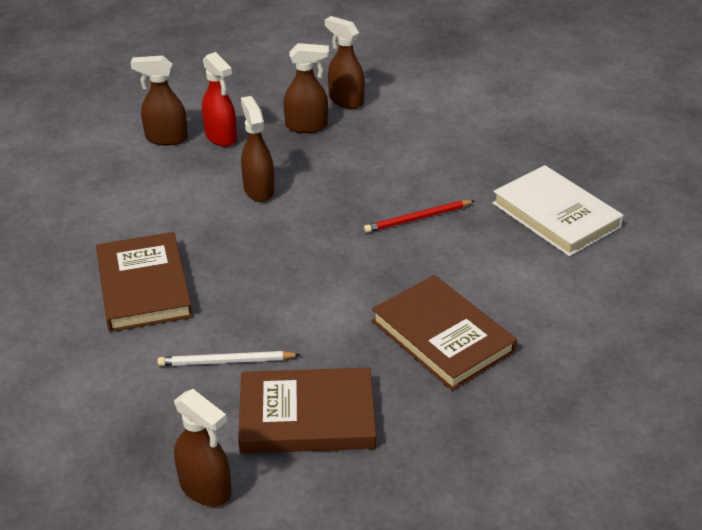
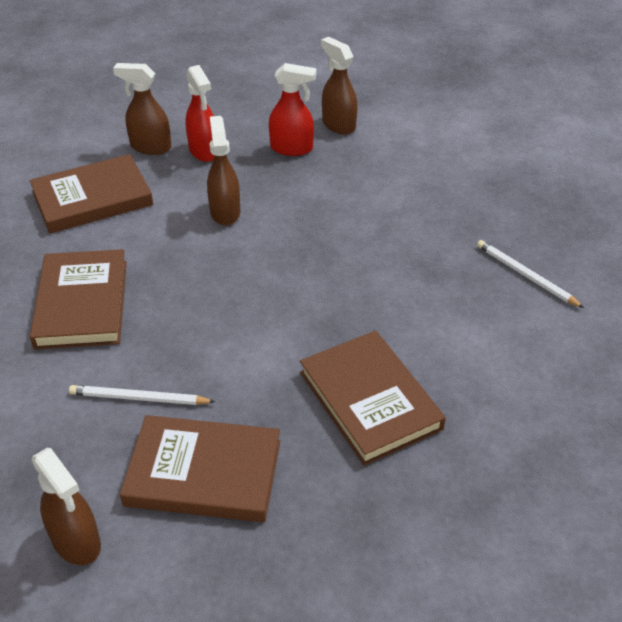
camera: 10 degrees right, 5 degrees up
brown spray bottle [284,43,329,133] -> red spray bottle [269,63,316,156]
red pencil [364,200,475,233] -> none
white book [492,165,624,257] -> white pencil [477,240,584,308]
none -> brown book [29,154,153,234]

